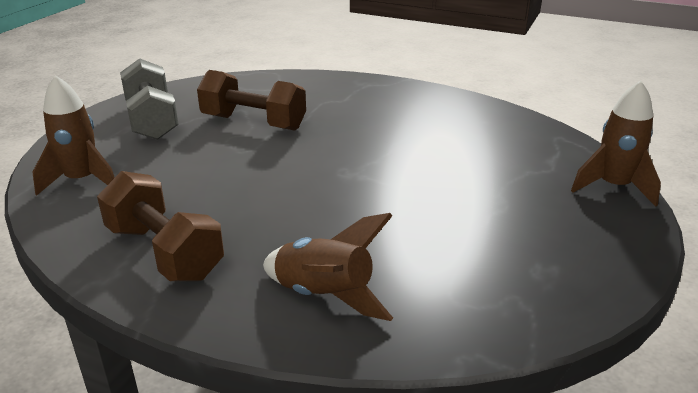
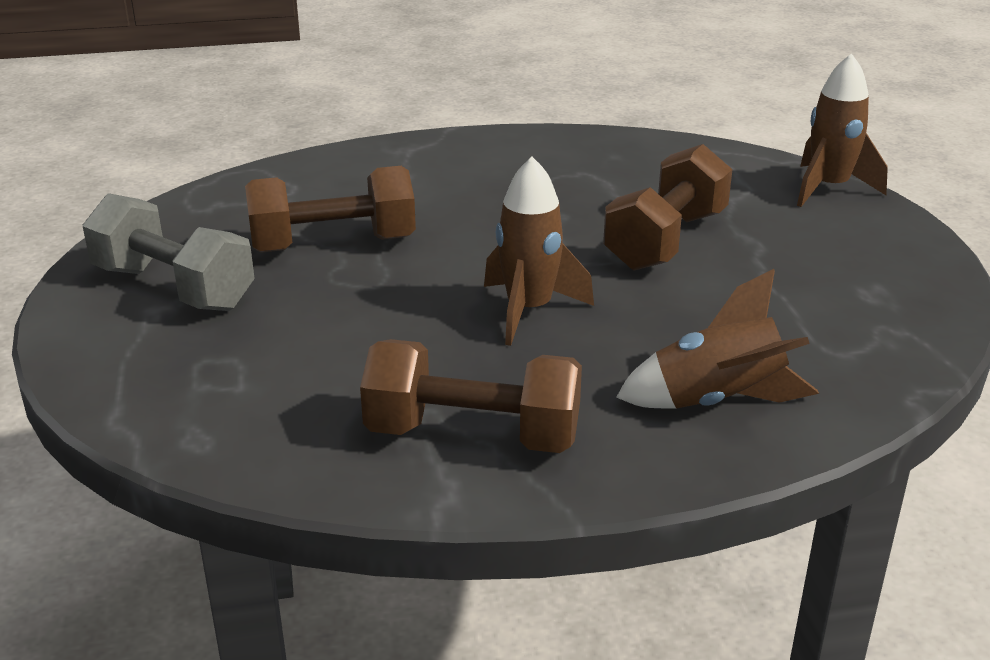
camera: 35 degrees left, 0 degrees up
brown rocket [32,75,115,196] -> brown rocket moved to [484,157,594,346]
none -> brown dumbbell [603,144,732,271]

